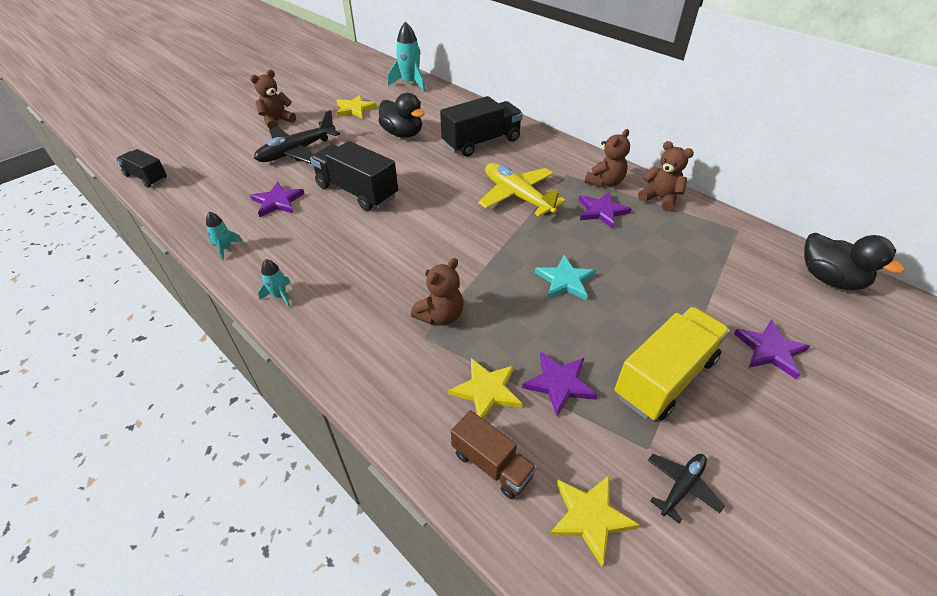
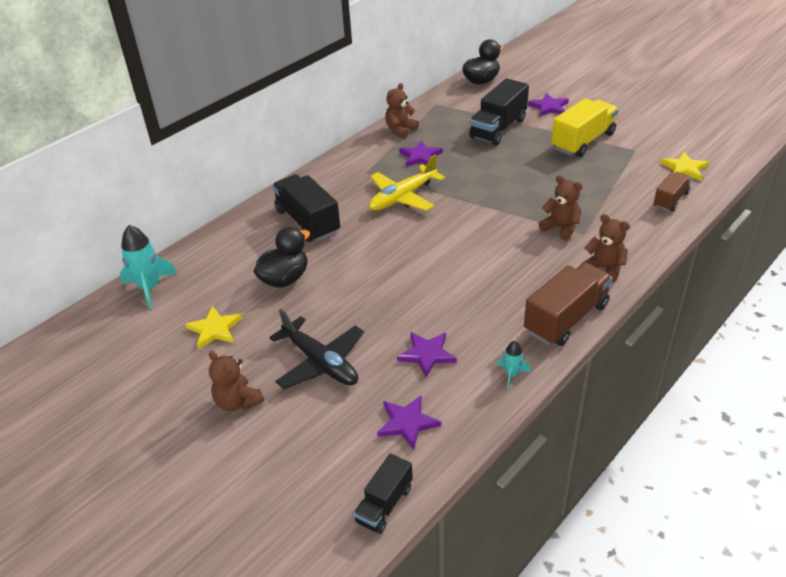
camera: 90 degrees left, 5 degrees down
turquoise rocket [258,259,291,307] -> brown truck [524,263,612,346]
black truck [310,141,398,211] -> black truck moved to [469,78,529,145]
yellow star [448,358,522,419] -> none
purple star [522,352,598,416] -> purple star moved to [377,396,441,450]
turquoise star [535,255,596,301] -> none
brown teddy bear [584,129,630,187] -> brown teddy bear moved to [583,214,630,283]
yellow truck [614,307,730,420] -> yellow truck turned 90 degrees clockwise [551,98,618,157]
black plane [648,454,725,524] -> none

